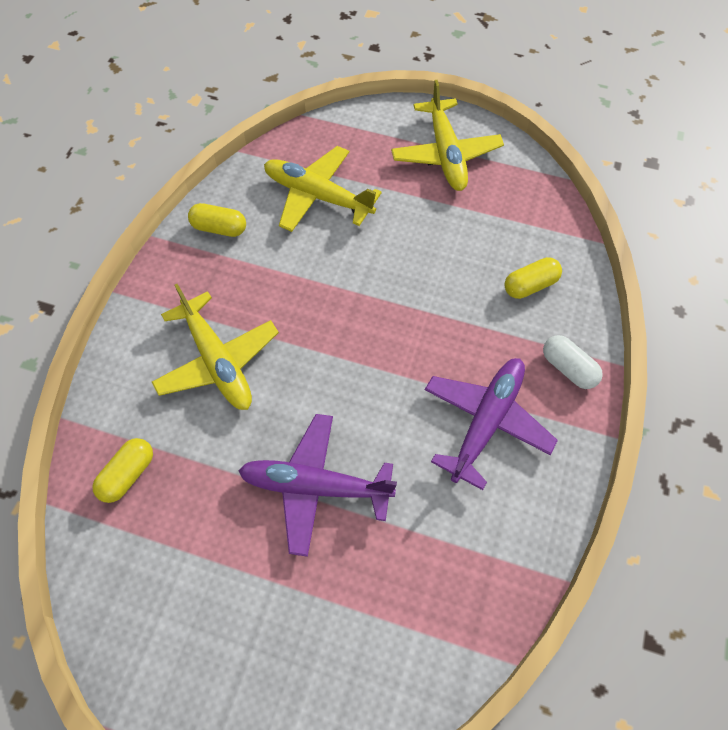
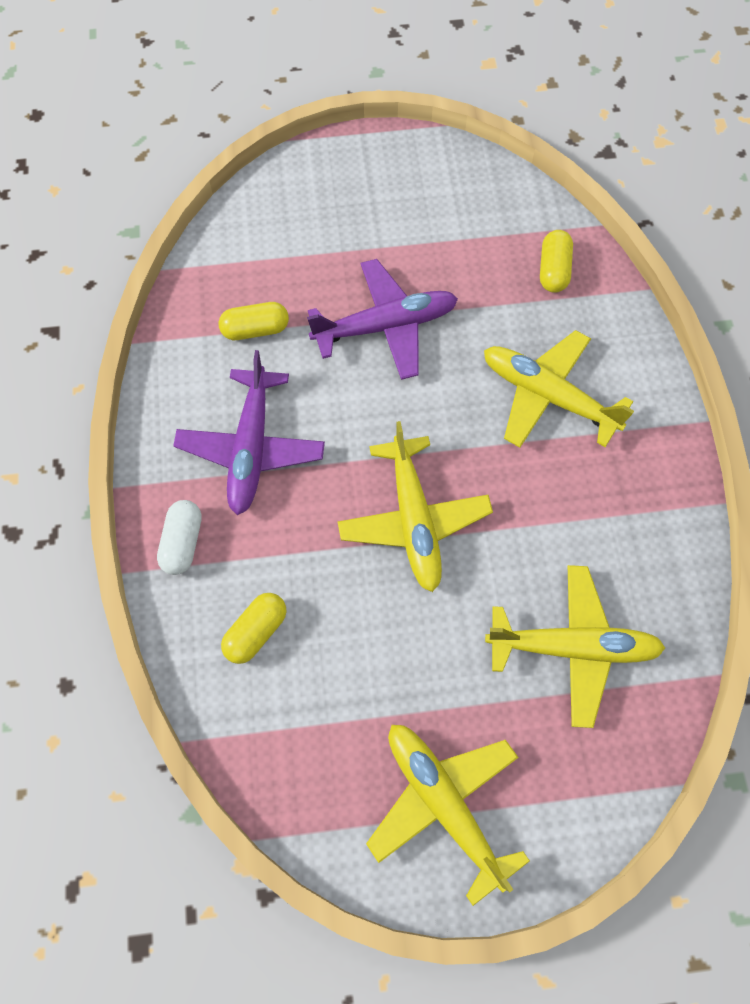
camera: 155 degrees right, 5 degrees up
yellow capsule [188,203,246,237] -> yellow capsule moved to [218,302,289,340]
white capsule [543,335,603,389] -> white capsule turned 75 degrees clockwise [157,500,202,575]
none -> yellow plane [338,421,493,592]

